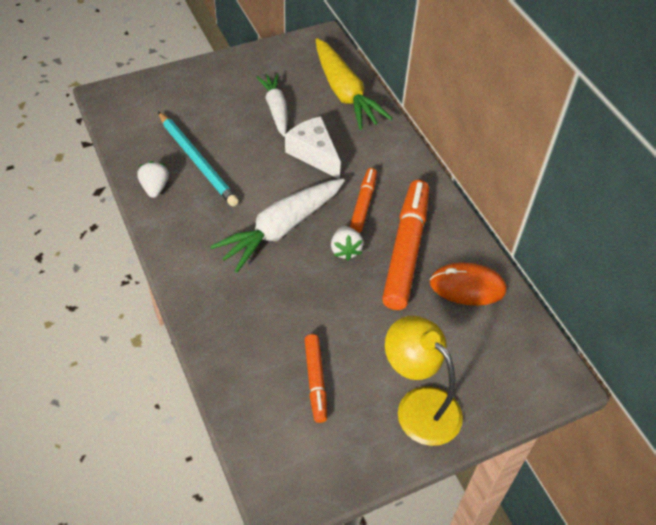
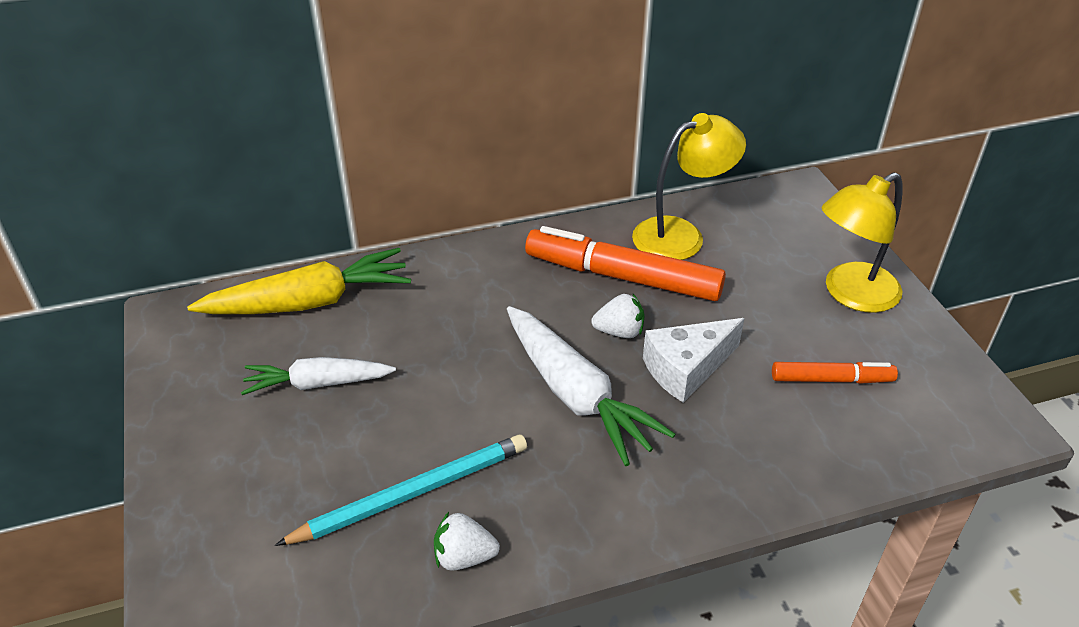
camera: 80 degrees left, 10 degrees down
white cheese [285,116,341,179] -> white cheese moved to [643,318,745,403]
orange marker [350,168,377,233] -> none
orange mouse [430,262,507,306] -> yellow lamp [632,113,746,260]

